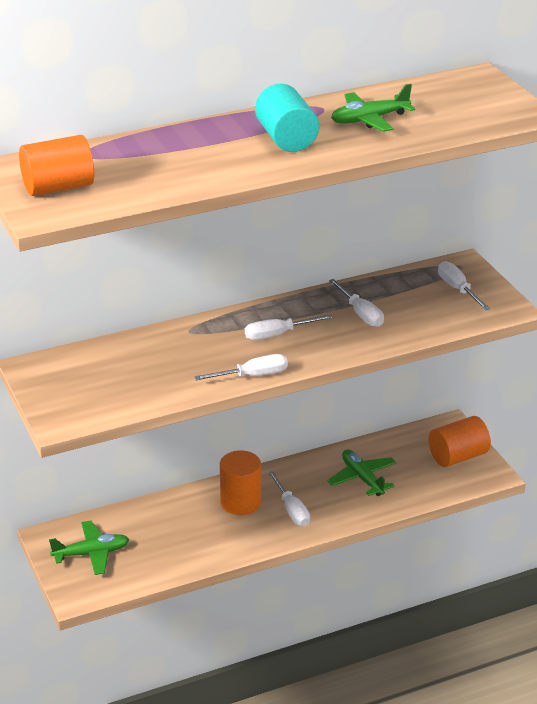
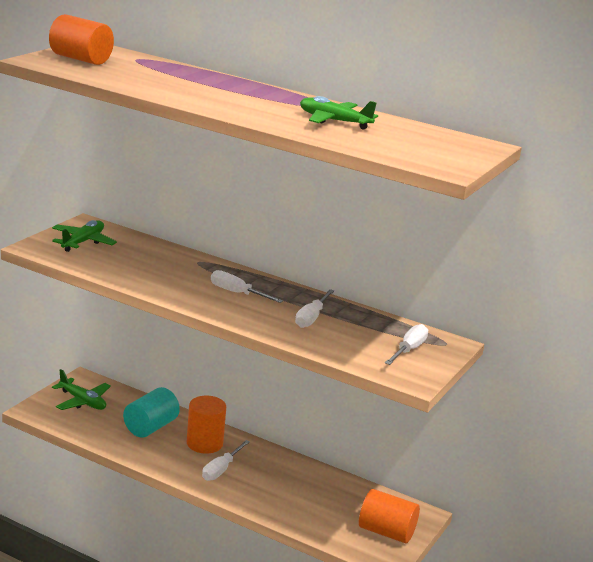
camera: 50 degrees right, 10 degrees down
white screwdriver [194,354,288,380] -> none
turquoise cylinder [255,84,319,152] -> turquoise cylinder moved to [123,387,180,438]
green plane [327,450,397,496] -> green plane moved to [52,220,117,252]

